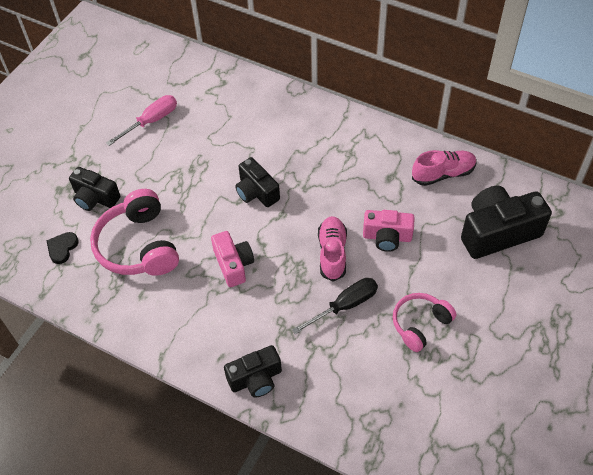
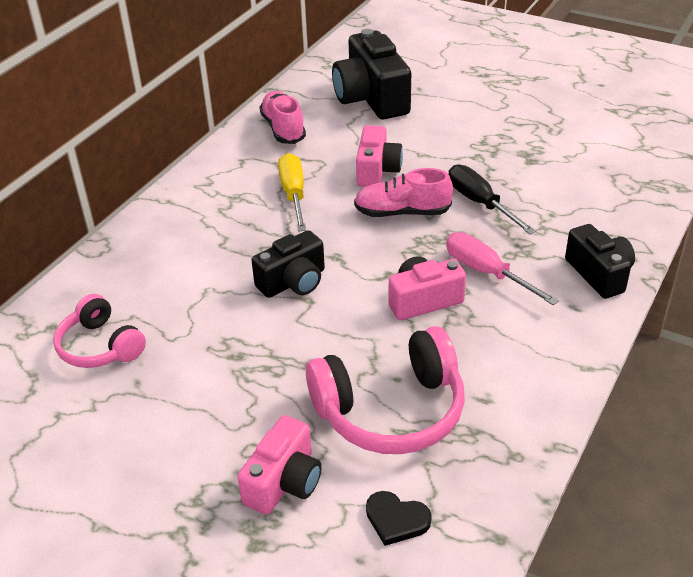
camera: 90 degrees left, 15 degrees down
black camera [69,167,120,211] -> pink camera [237,415,322,515]
pink screwdriver [106,95,177,146] -> pink screwdriver moved to [446,232,559,305]
pink headphones [393,293,457,352] -> pink headphones moved to [53,294,146,368]
none -> yellow screwdriver [278,153,306,232]

